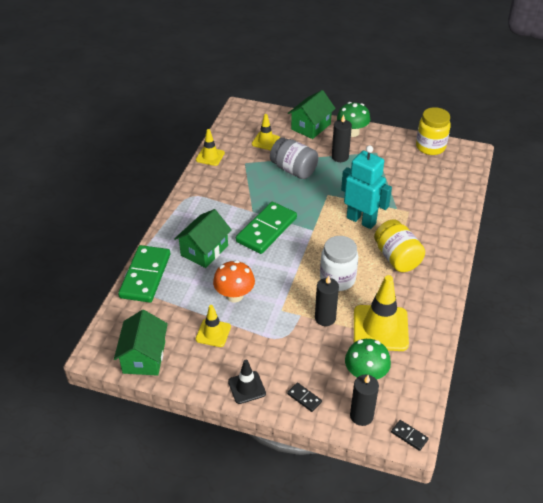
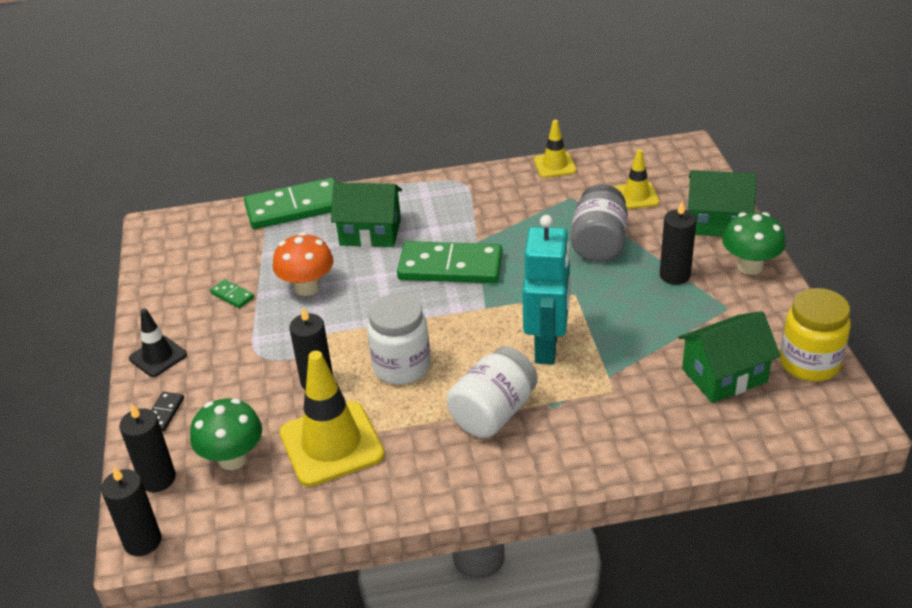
camera: 65 degrees right, 5 degrees down
green house [114,310,168,376] -> green house moved to [678,311,780,403]
yellow traffic cone [196,305,231,347] -> green domino [210,279,254,308]
yellow jar [374,219,425,272] -> white jar [446,346,538,438]
black domino [391,420,429,451] -> black candle [101,466,161,556]

